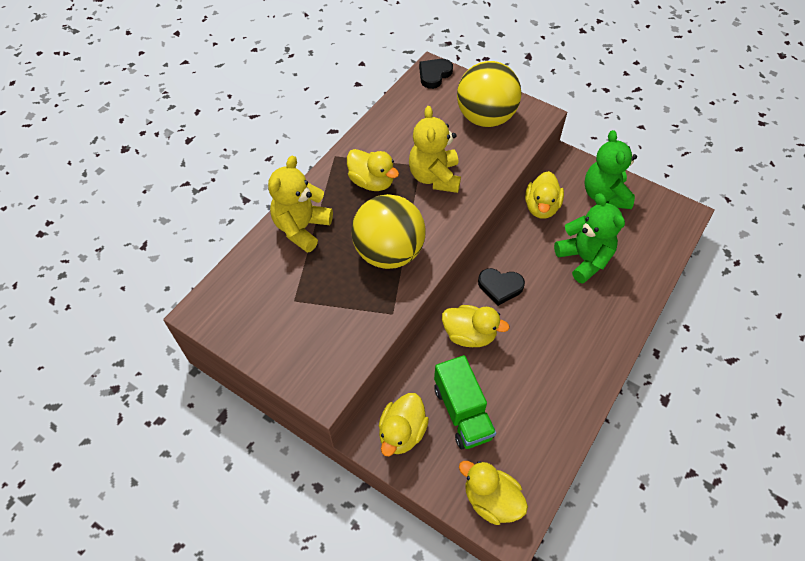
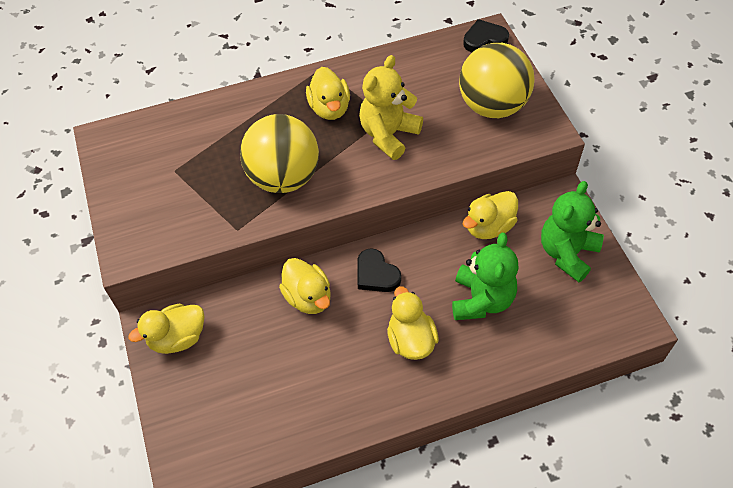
camera: 40 degrees right, 0 degrees up
yellow teddy bear [268,156,333,253] -> none
green truck [434,355,496,449] -> none
yellow duck [459,461,528,525] -> yellow duck moved to [387,286,439,360]

